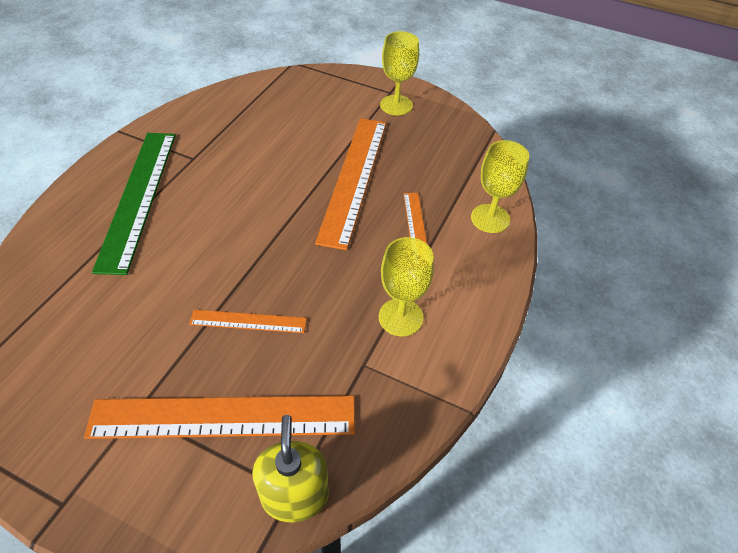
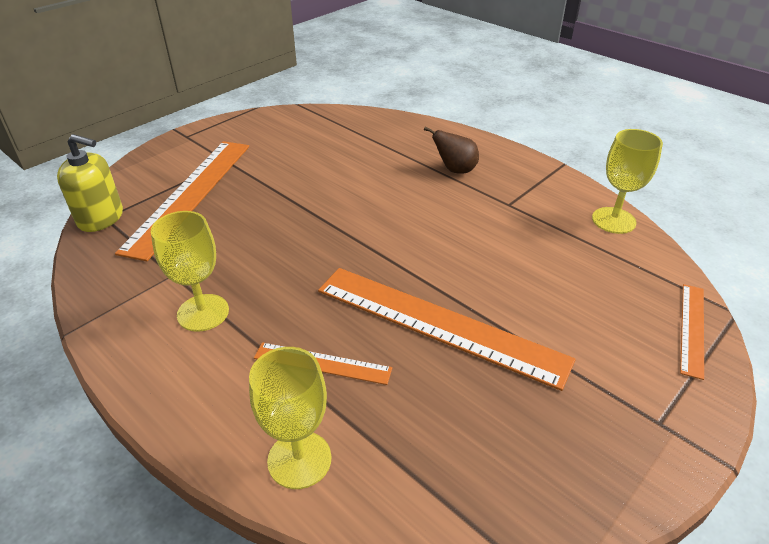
camera: 110 degrees right, 10 degrees down
green ruler [92,133,176,275] -> brown pear [424,127,479,174]
orange ruler [189,310,307,333] -> orange ruler moved to [680,284,704,380]
yellow goblet [380,31,419,116] -> yellow goblet moved to [592,129,663,234]

